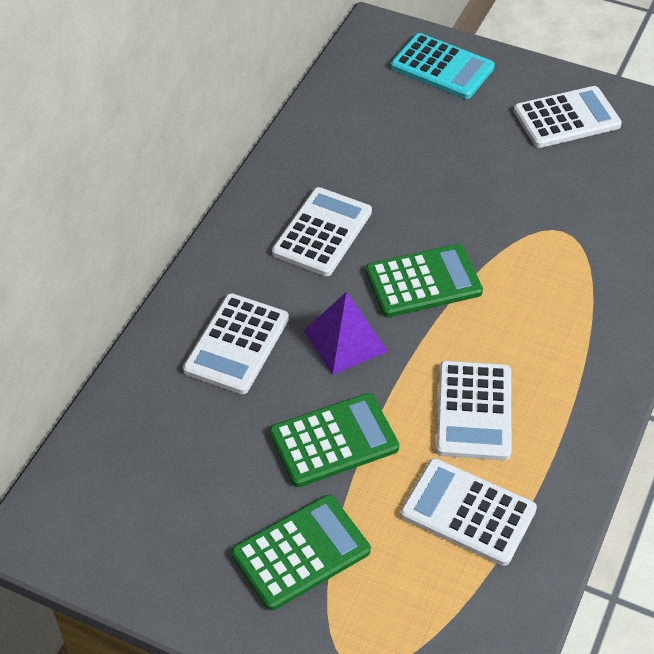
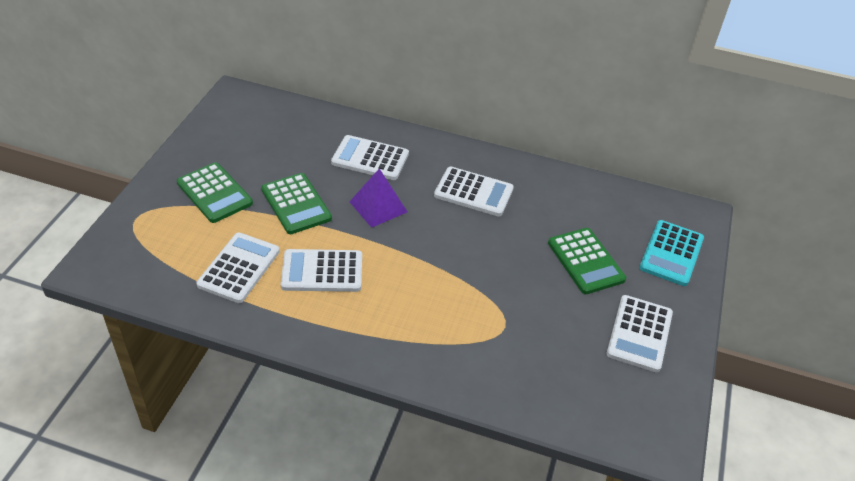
camera: 80 degrees right, 5 degrees down
green calculator [366,244,483,317] -> green calculator moved to [548,228,626,294]
white calculator [514,86,622,148] -> white calculator turned 45 degrees clockwise [606,295,673,372]

